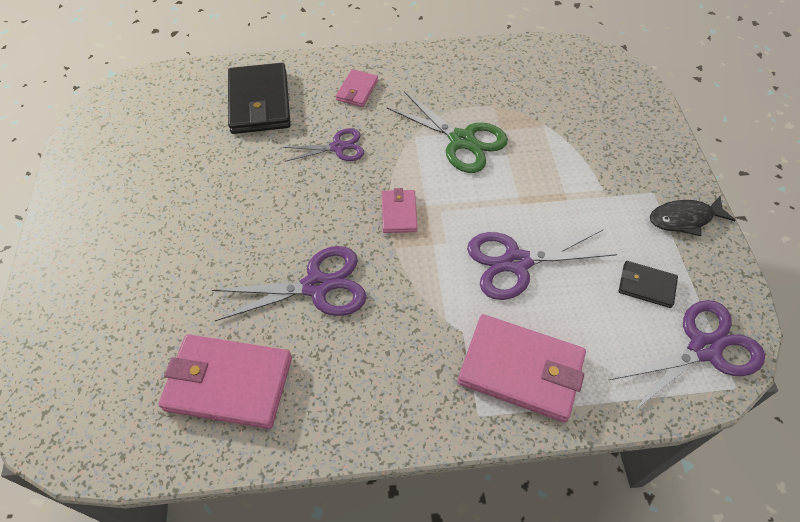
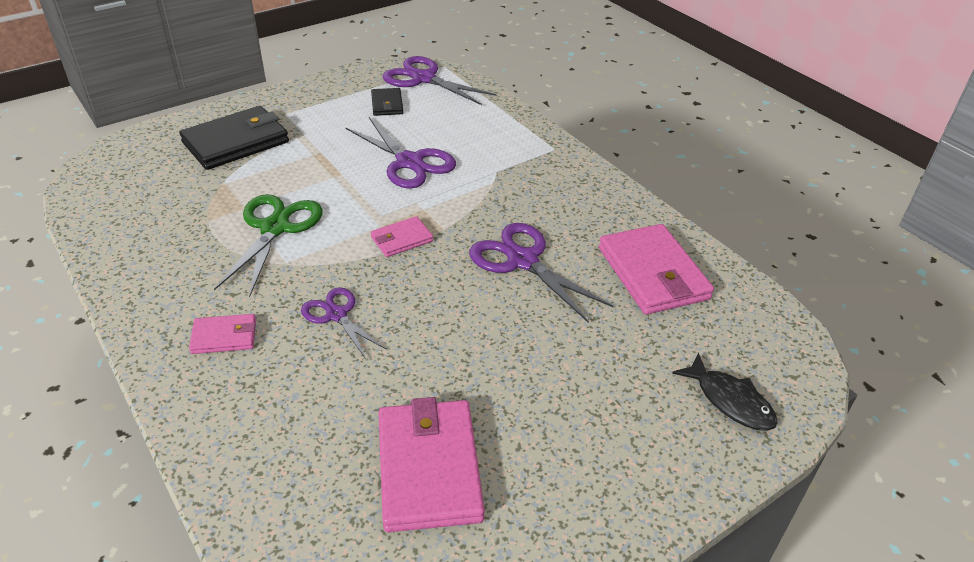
camera: 120 degrees left, 15 degrees down
black wallet [228,63,291,134] -> black wallet moved to [179,106,289,170]
pink wallet [458,314,586,422] -> pink wallet moved to [379,397,485,532]
black fish [650,196,735,236] -> black fish moved to [672,353,778,431]

